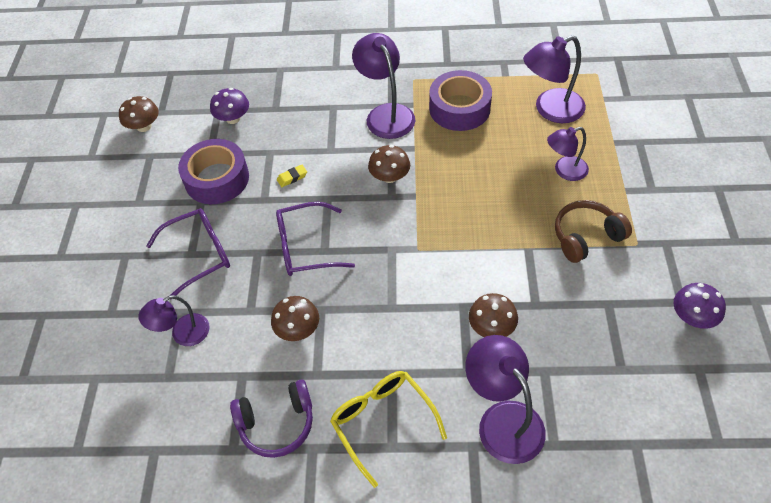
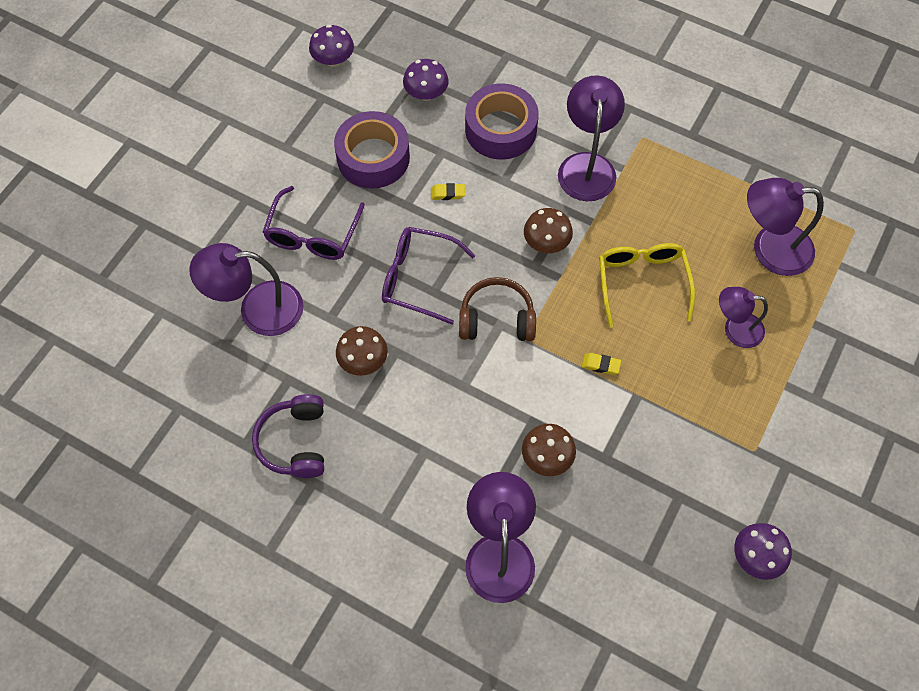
camera: 25 degrees right, 10 degrees up
brown mushroom [119,96,159,132] -> purple mushroom [309,25,354,67]
purple lamp [138,295,210,346] -> purple lamp [189,243,303,336], size x1.58
purple glasses [146,208,230,296] -> purple glasses turned 105 degrees clockwise [263,186,365,260]
purple headphones [230,379,313,458] -> purple headphones turned 75 degrees clockwise [252,394,324,478]
yellow glasses [330,371,447,488] -> yellow glasses moved to [599,243,695,328]
purple tape [429,70,492,131] -> purple tape moved to [465,83,539,160]
brown headphones [555,200,632,263] -> brown headphones moved to [459,277,536,341]
none -> yellow eraser [582,353,621,375]

